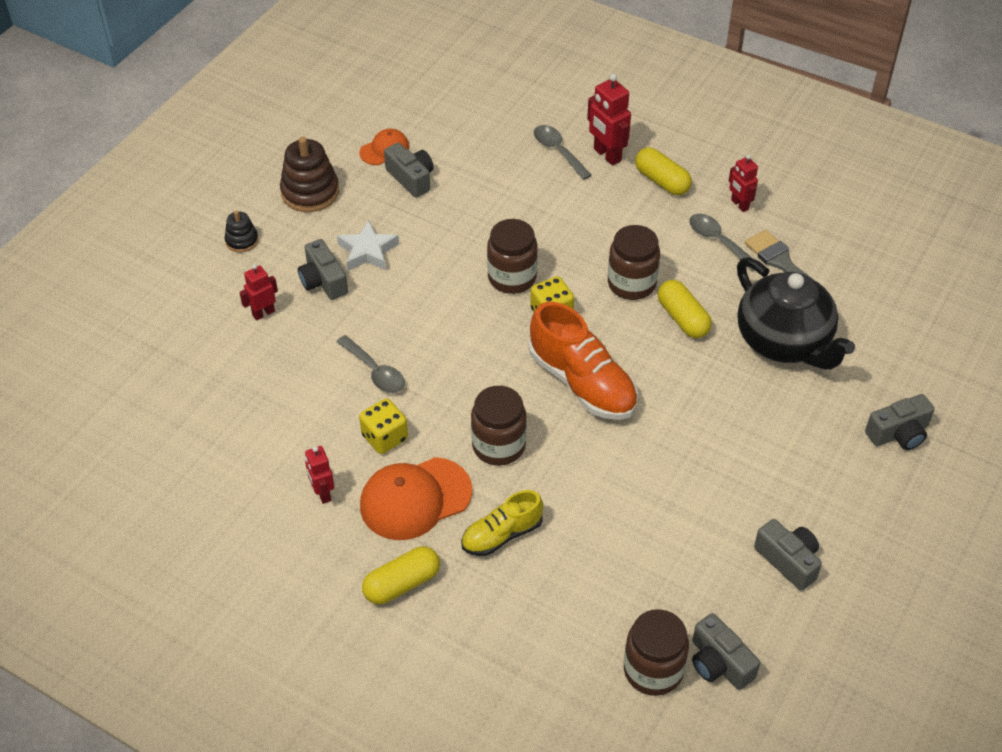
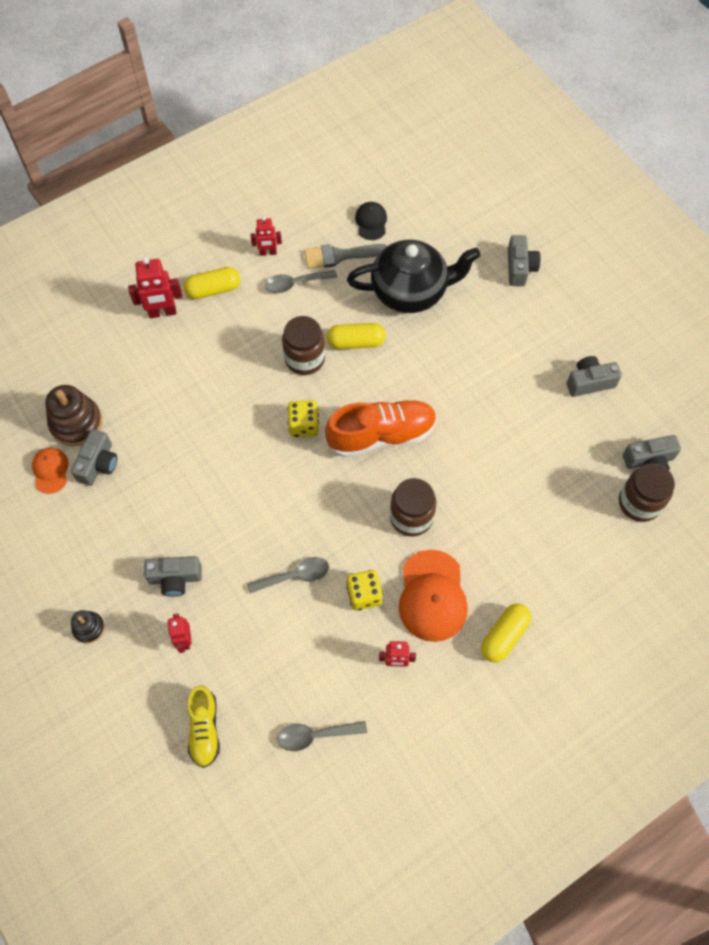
camera: 65 degrees left, 15 degrees up
brown stacking toy [280,137,339,212] -> brown stacking toy moved to [45,385,102,446]
white star [337,220,399,271] -> none
yellow capsule [362,546,440,604] -> yellow capsule turned 45 degrees clockwise [481,604,531,663]
grey camera [384,143,434,198] -> grey camera turned 120 degrees clockwise [71,429,117,486]
yellow shoe [461,490,543,556] -> yellow shoe moved to [187,685,220,768]
brown jar [487,219,538,294] -> none
grey spoon [534,125,592,180] -> grey spoon moved to [277,721,367,751]
none -> black cap [355,202,387,240]

